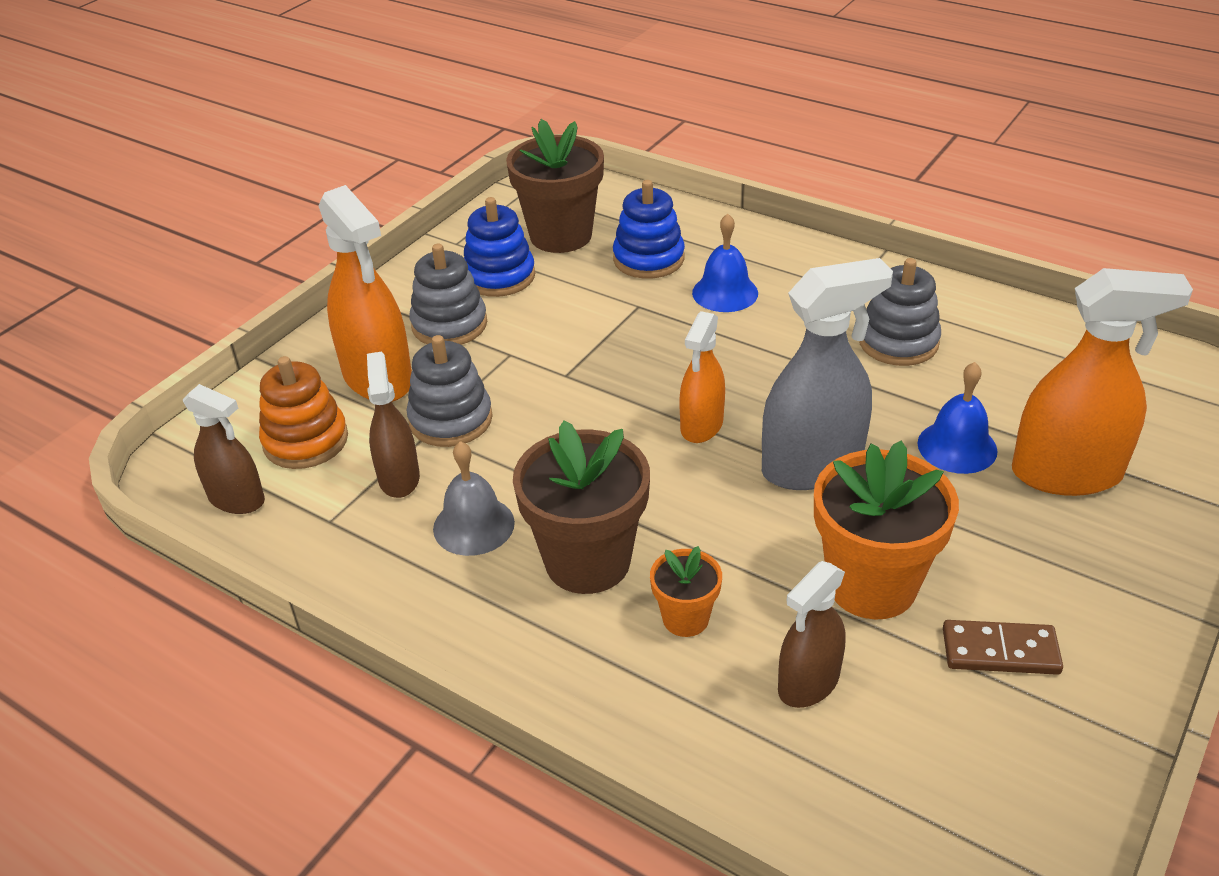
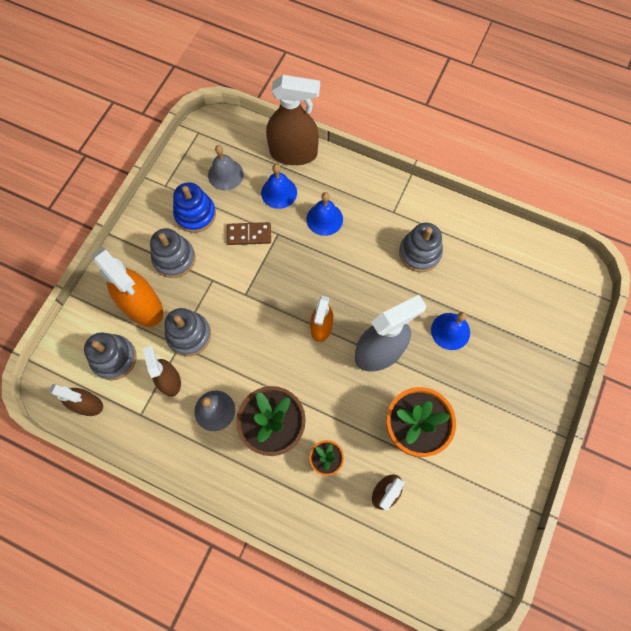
camera: 10 degrees left, 30 degrees up
orange stacking toy [259,356,348,469] -> grey stacking toy [84,332,137,380]
brown flower pot [506,119,604,253] -> grey bell [208,145,244,190]
blue stacking toy [613,180,685,279] -> blue bell [261,164,297,209]
brown domino [943,620,1063,675] -> brown domino moved to [227,222,271,245]
orange spray bottle [1012,268,1193,496] -> none
none -> brown spray bottle [266,75,320,165]

